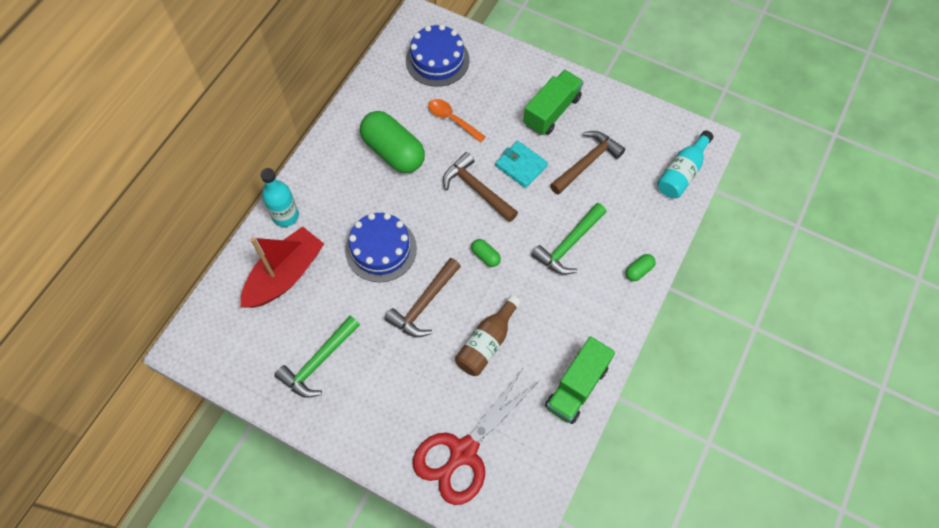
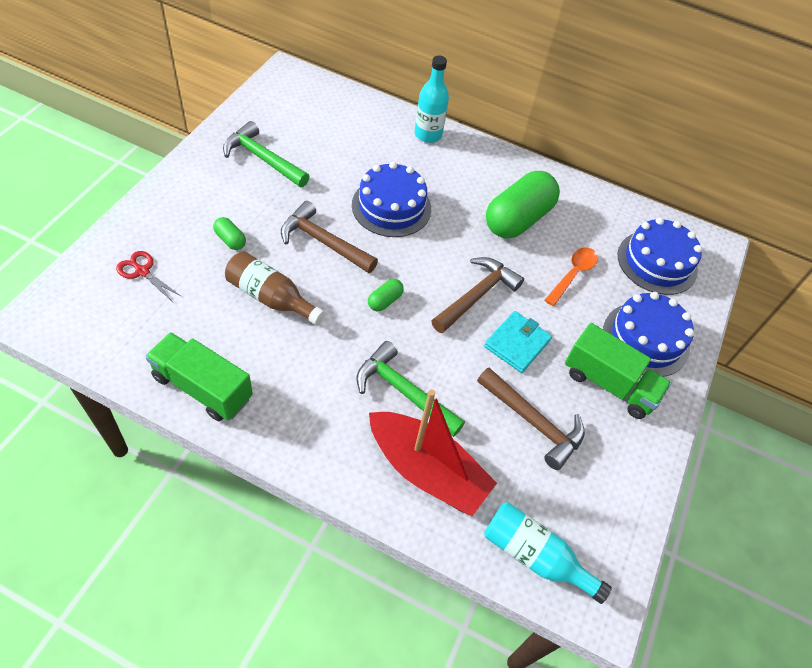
camera: 80 degrees right, 10 degrees down
red boat [241,226,324,308] -> red boat moved to [369,390,497,516]
red scissors [413,368,539,505] -> red scissors [116,251,182,302], size x0.44
green capsule [626,254,656,281] -> green capsule moved to [213,217,246,250]
none -> blue cake [603,292,694,377]

